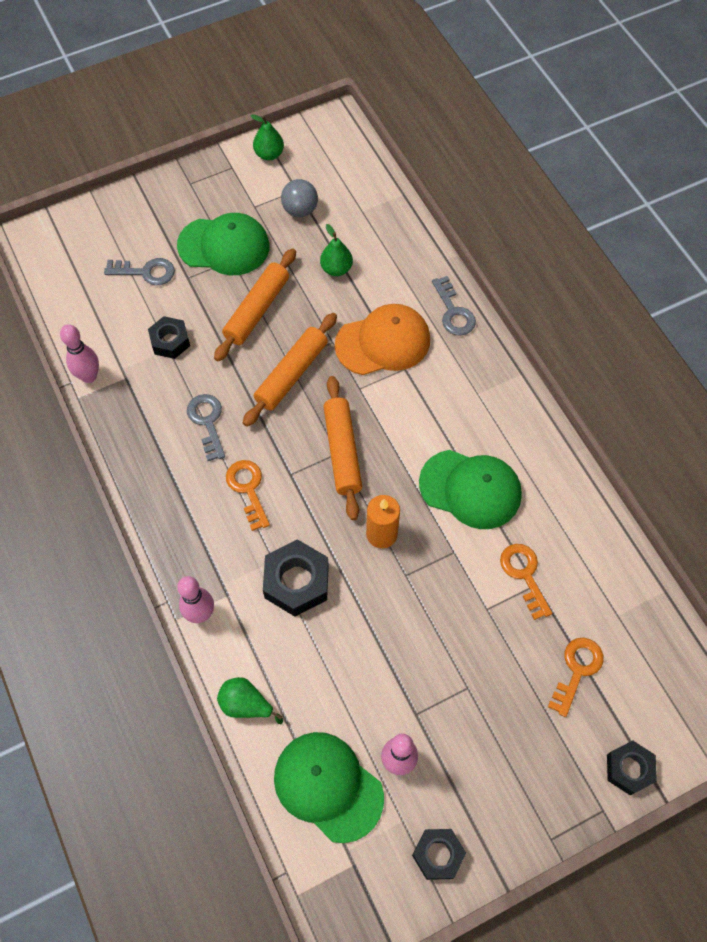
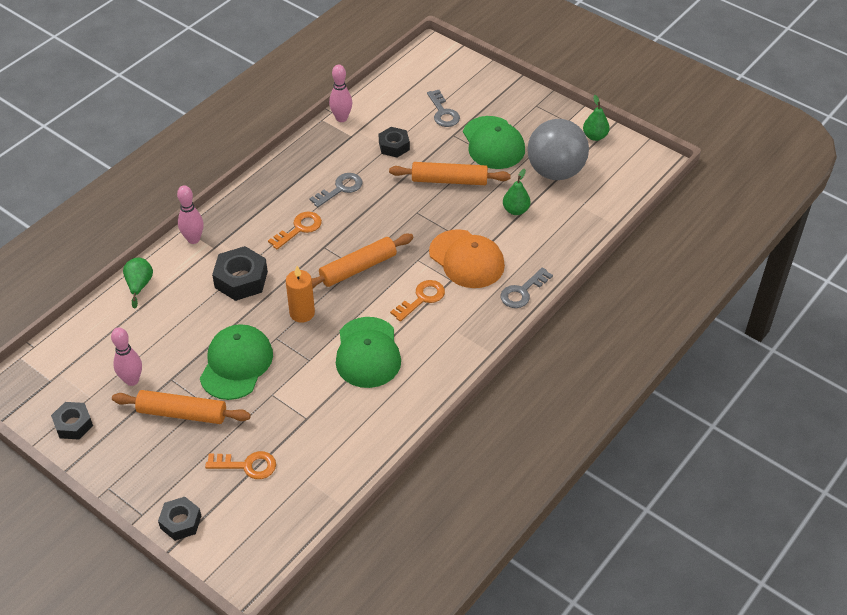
camera: 65 degrees right, 15 degrees down
orange rolling pin [243,313,337,427] -> orange rolling pin moved to [112,390,251,424]
green cap [274,732,384,843] -> green cap moved to [200,324,273,400]
grey ball [281,179,318,217] -> grey ball [528,119,589,180], size x1.94
orange key [500,544,552,620] -> orange key moved to [390,280,445,322]

